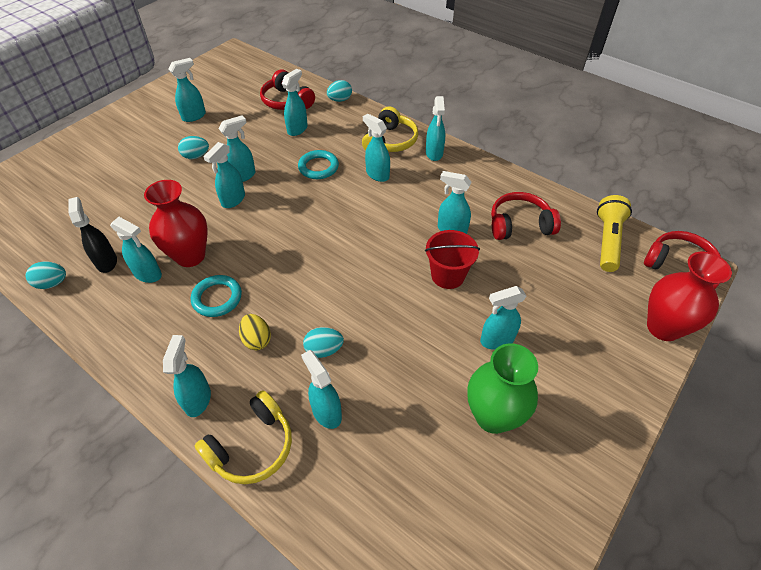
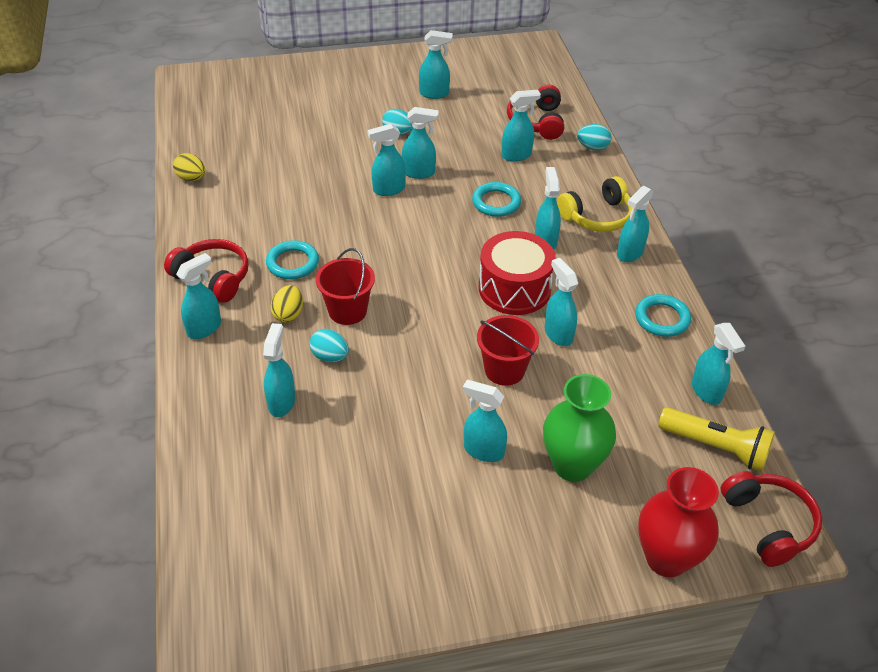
camera: 40 degrees right, 5 degrees down
turquoise egg [26,261,66,289] -> yellow egg [173,153,205,181]
black spray bottle [69,197,117,273] -> none
turquoise spray bottle [110,217,162,283] -> turquoise spray bottle moved to [692,323,745,405]
red vase [144,180,208,267] -> none
yellow headphones [195,390,292,484] -> none
green vase [467,343,538,434] -> green vase moved to [543,374,616,482]
red headphones [491,192,561,240] -> red headphones moved to [164,239,249,303]
yellow flashlight [597,195,632,272] -> yellow flashlight turned 60 degrees clockwise [658,407,775,472]
none -> red bucket [316,248,375,325]
none -> red drum [479,231,556,315]
none -> turquoise ring [635,294,691,337]

